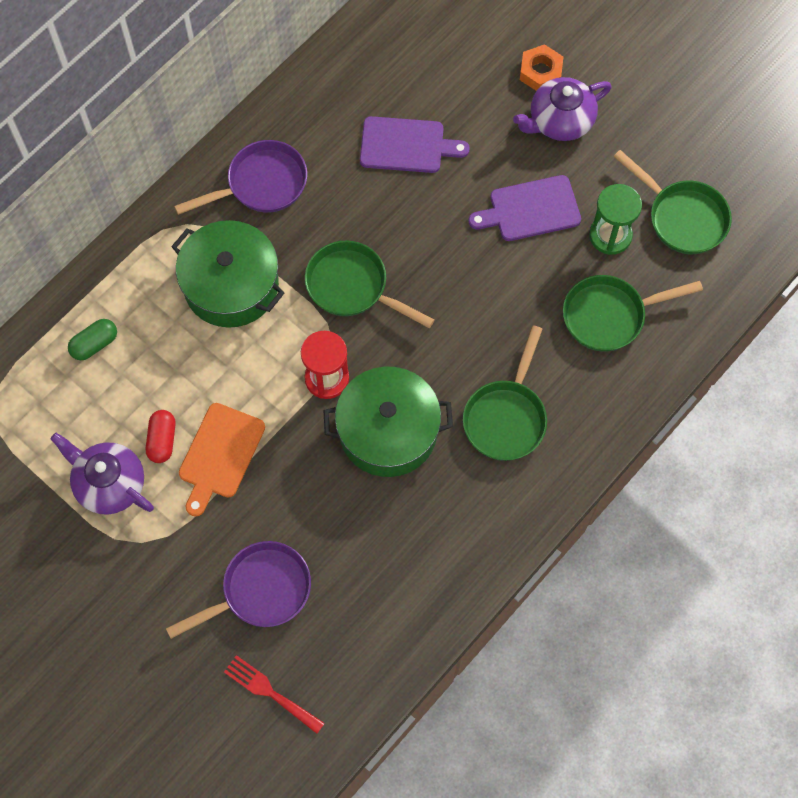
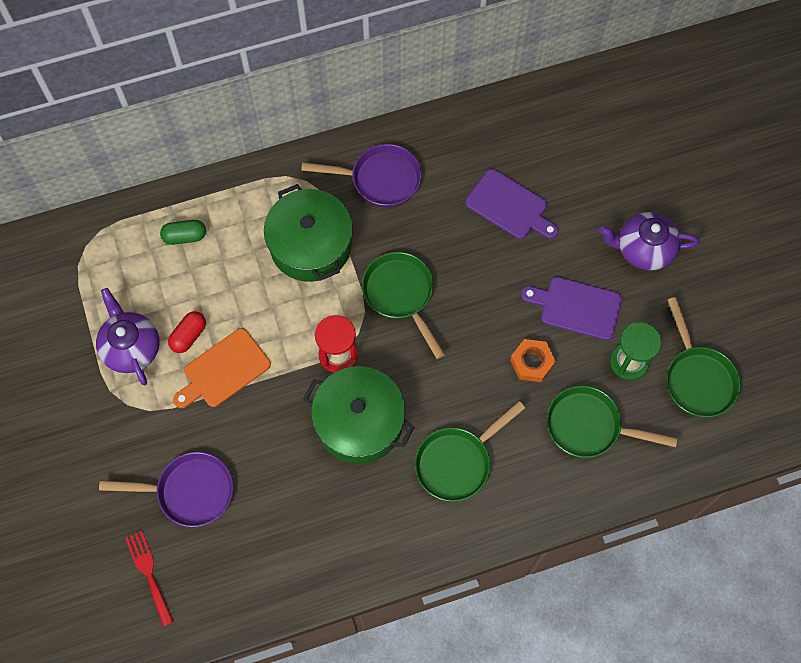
camera: 30 degrees right, 0 degrees up
orange nut [520,44,563,91] -> orange nut moved to [510,339,556,382]

